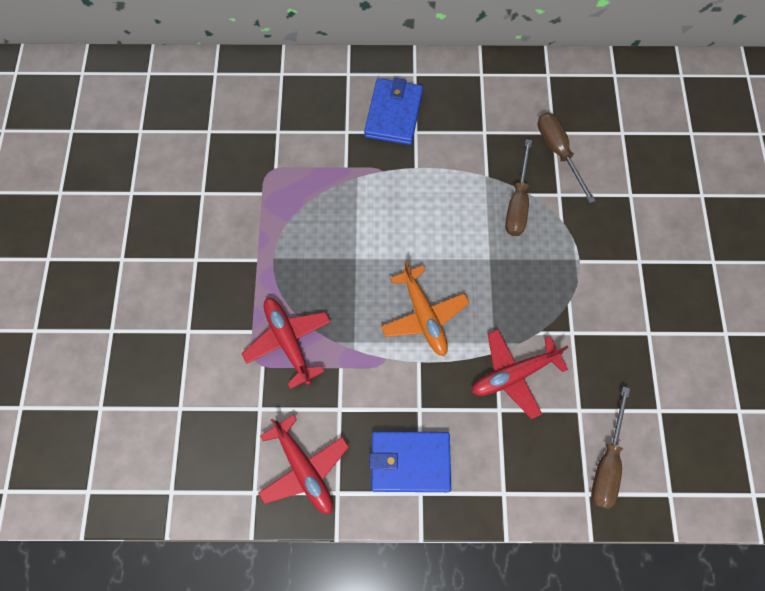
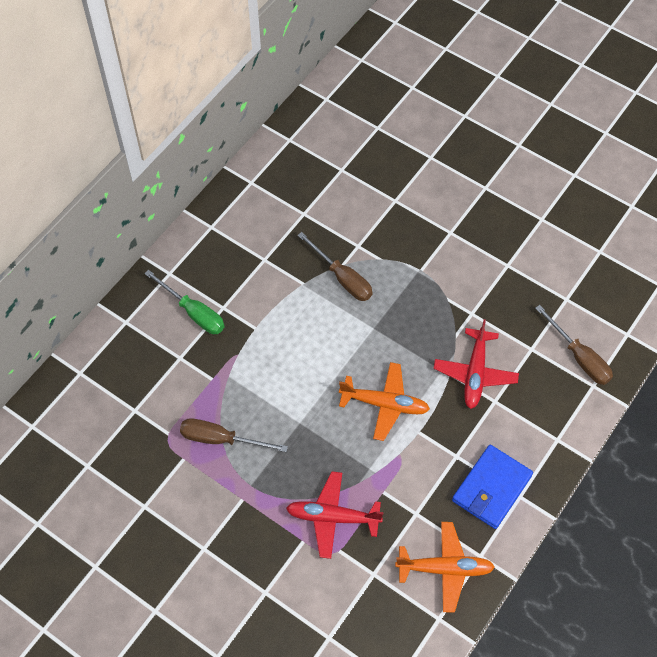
camera: 55 degrees left, 10 degrees down
red plane [258,414,349,514] -> orange plane [395,522,495,613]
blue wallet [364,78,423,145] -> green screwdriver [144,270,224,334]
brown screwdriver [538,112,596,203] -> brown screwdriver moved to [180,418,288,452]

